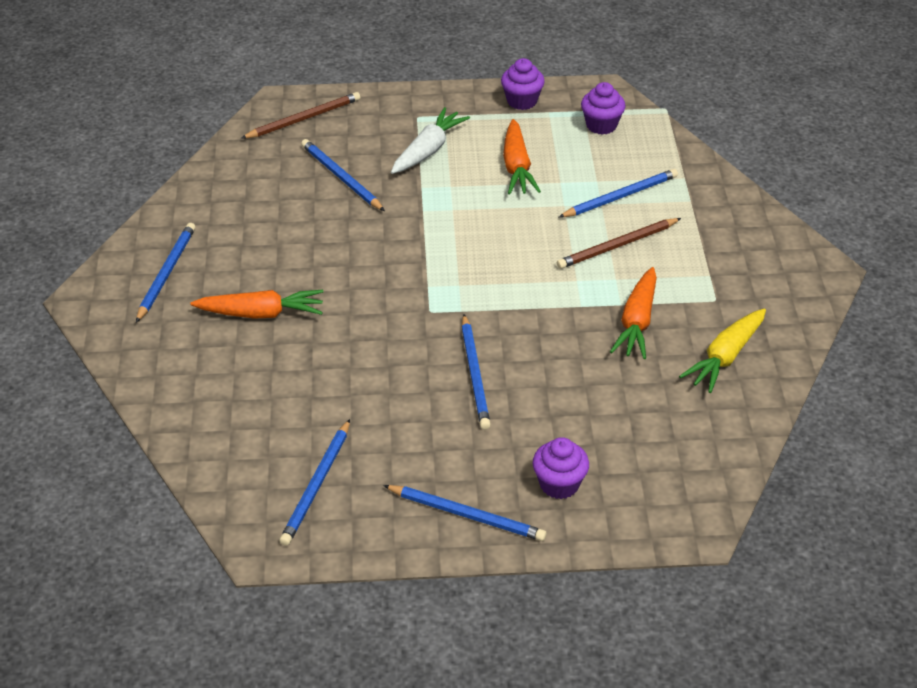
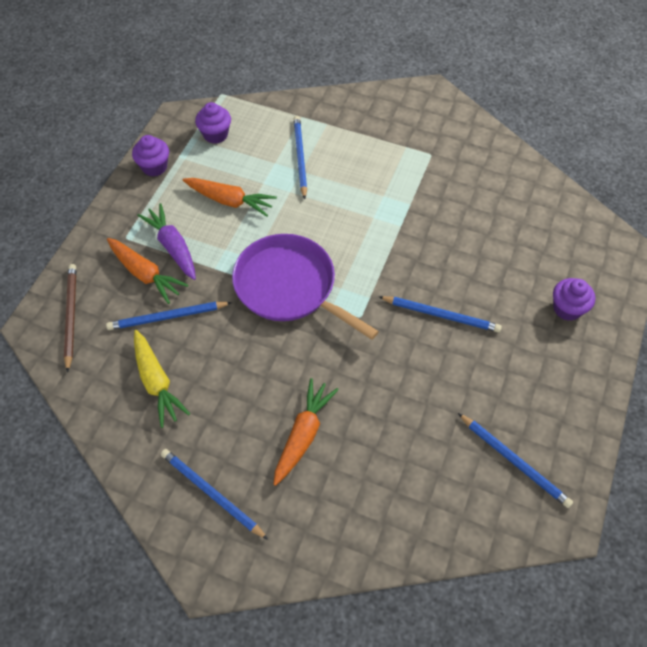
camera: 65 degrees left, 15 degrees up
blue pencil [383,485,546,541] -> none
white carrot [391,107,470,174] -> purple carrot [137,203,196,280]
brown pencil [557,218,681,269] -> none
orange carrot [610,267,657,359] -> orange carrot moved to [107,238,188,304]
yellow carrot [679,308,766,393] -> yellow carrot moved to [134,330,190,428]
none -> purple pan [232,234,379,340]

